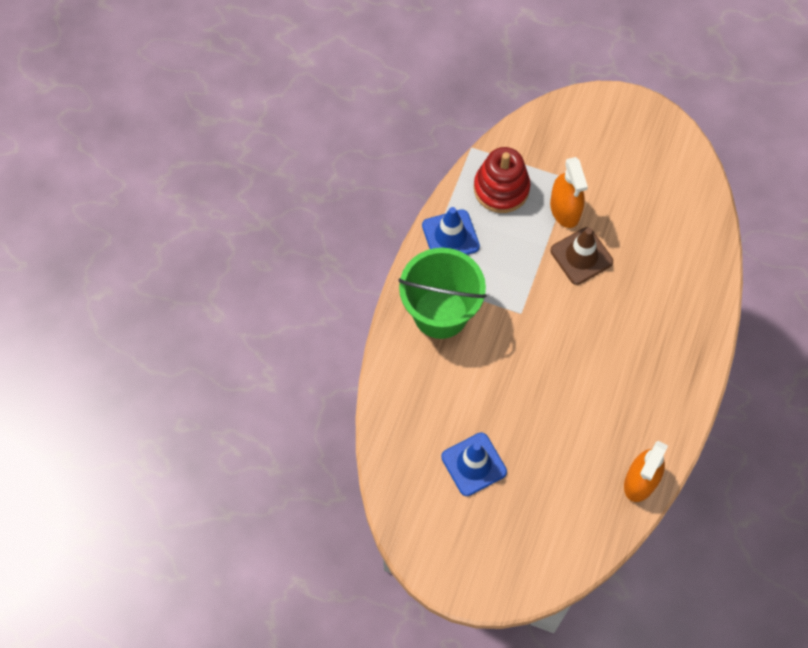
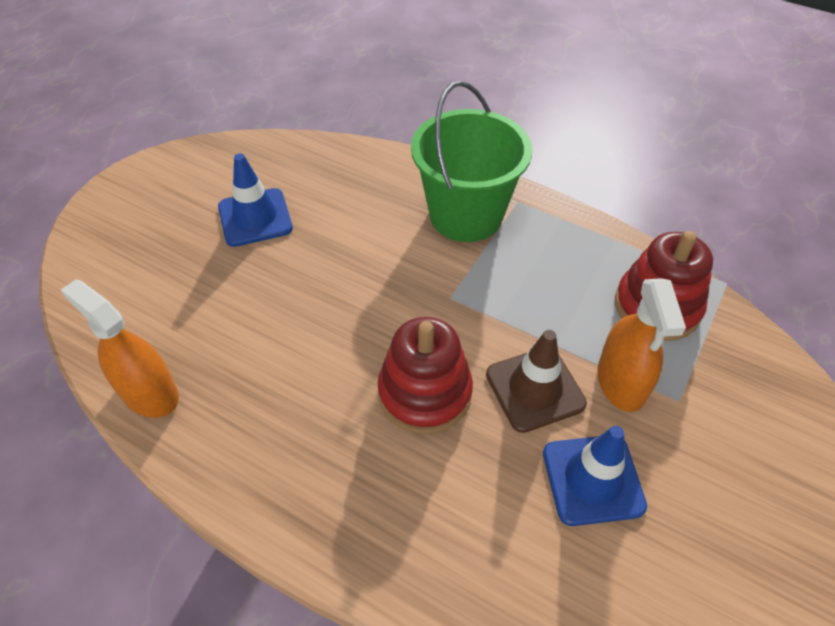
camera: 100 degrees right, 15 degrees down
blue traffic cone [422,207,480,255] -> blue traffic cone moved to [543,426,647,526]
orange spray bottle [550,157,588,228] -> orange spray bottle turned 90 degrees counterclockwise [598,278,686,412]
none -> red stacking toy [377,317,473,434]

